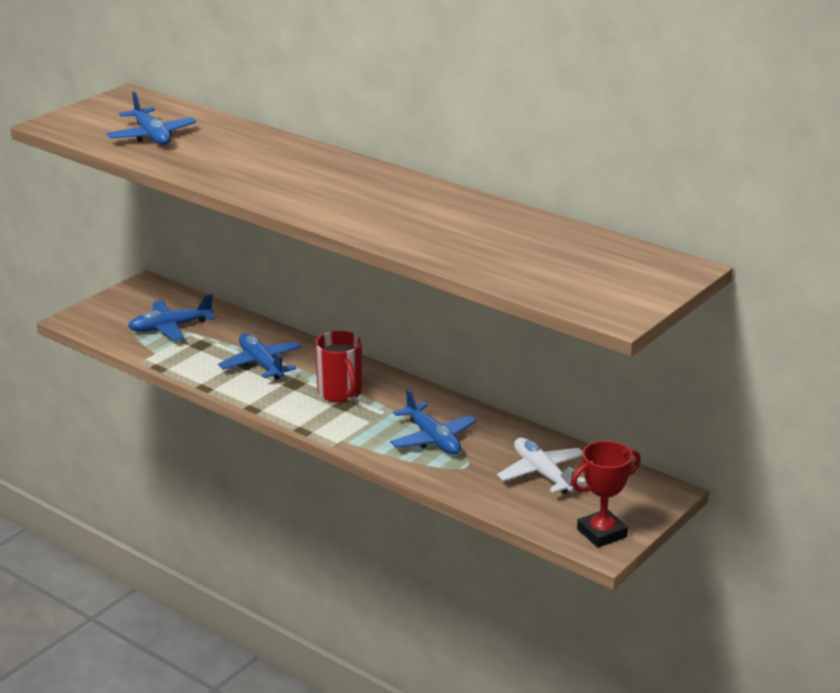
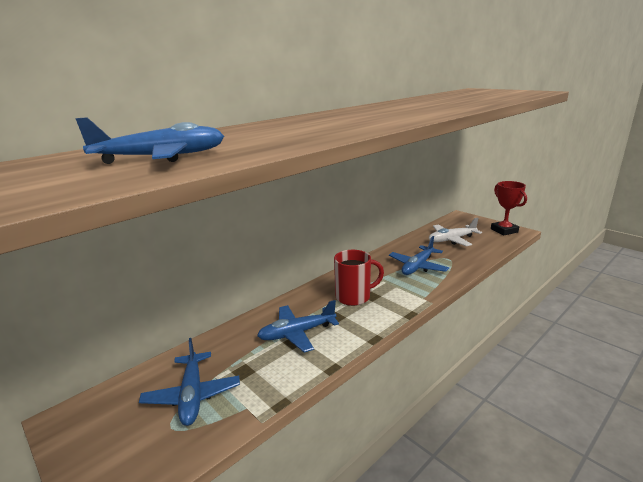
camera: 80 degrees left, 5 degrees down
blue plane [390,389,477,455] -> blue plane turned 150 degrees clockwise [389,236,449,275]

